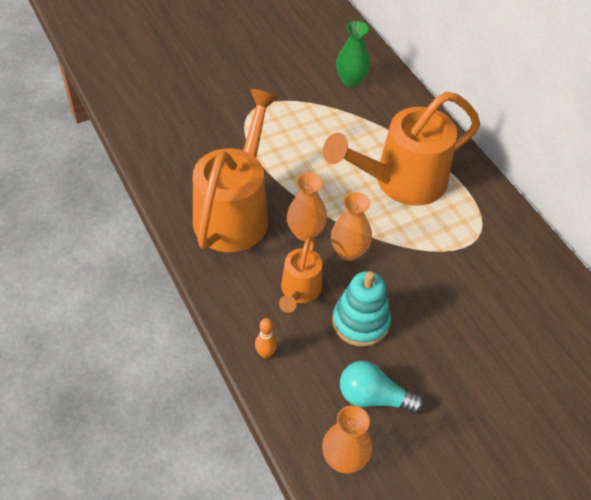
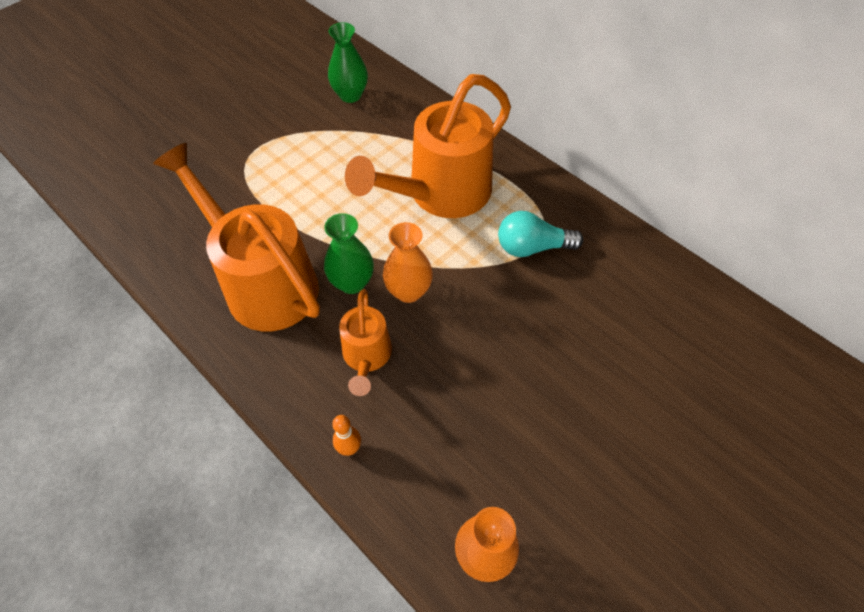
camera: 15 degrees left, 5 degrees up
orange watering can [193,89,279,252] -> orange watering can turned 45 degrees counterclockwise [153,143,320,331]
orange vase [286,173,327,241] -> green vase [324,213,374,294]
turquoise stacking toy [332,271,391,347] -> none
turquoise light bulb [340,361,424,414] -> turquoise light bulb moved to [498,211,583,257]

